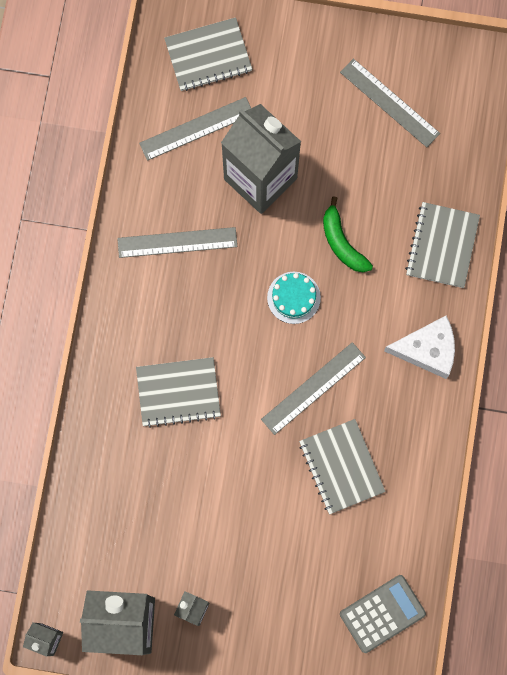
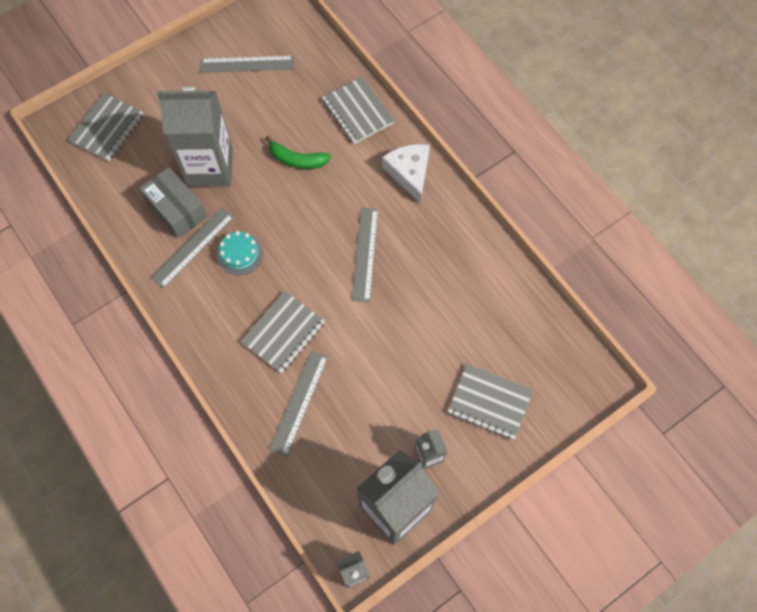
camera: 45 degrees left, 10 degrees down
grey ruler [139,97,251,161] -> grey ruler moved to [269,350,328,457]
turquoise cake [267,272,321,324] -> turquoise cake moved to [217,231,263,275]
grey notebook [299,419,386,515] -> grey notebook moved to [447,363,533,440]
grey calculator [340,575,426,653] -> none
white cheese [384,316,455,379] -> white cheese turned 60 degrees counterclockwise [382,144,430,203]
none -> grey box [139,167,207,239]

